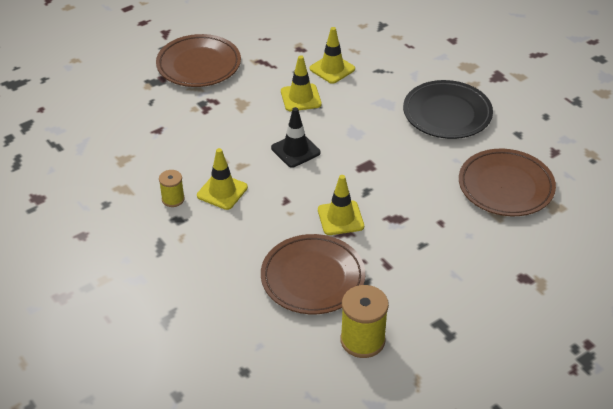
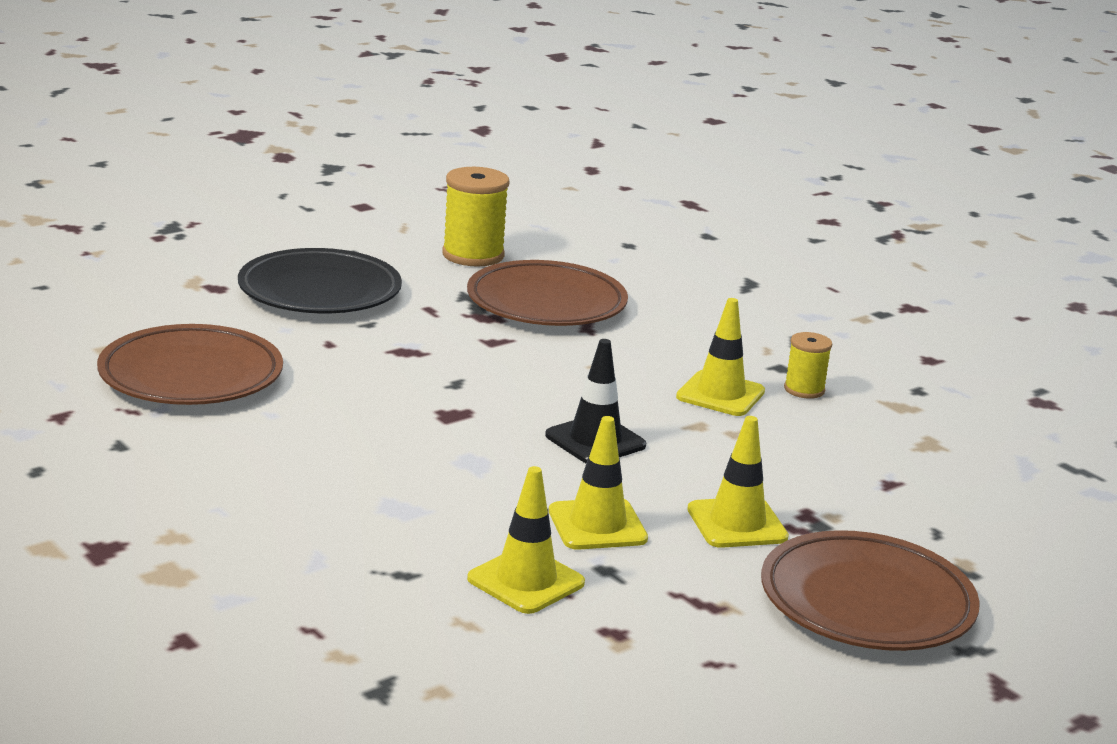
camera: 175 degrees right, 20 degrees down
yellow traffic cone [318,175,364,235] -> yellow traffic cone moved to [687,416,789,548]
black plate [403,80,493,139] -> black plate moved to [238,248,402,313]

